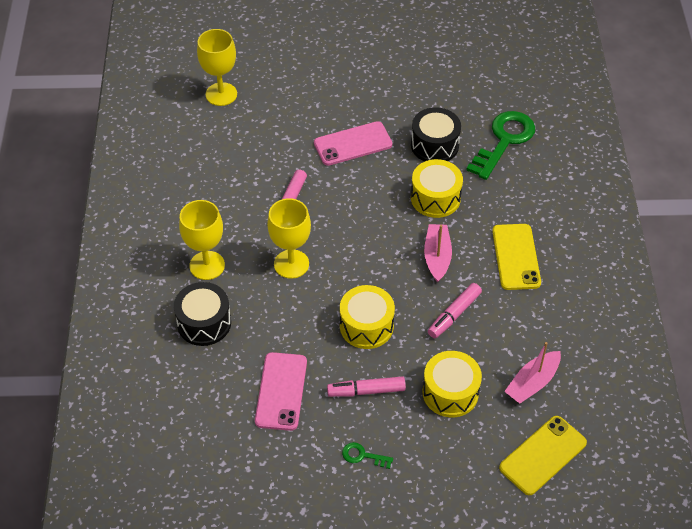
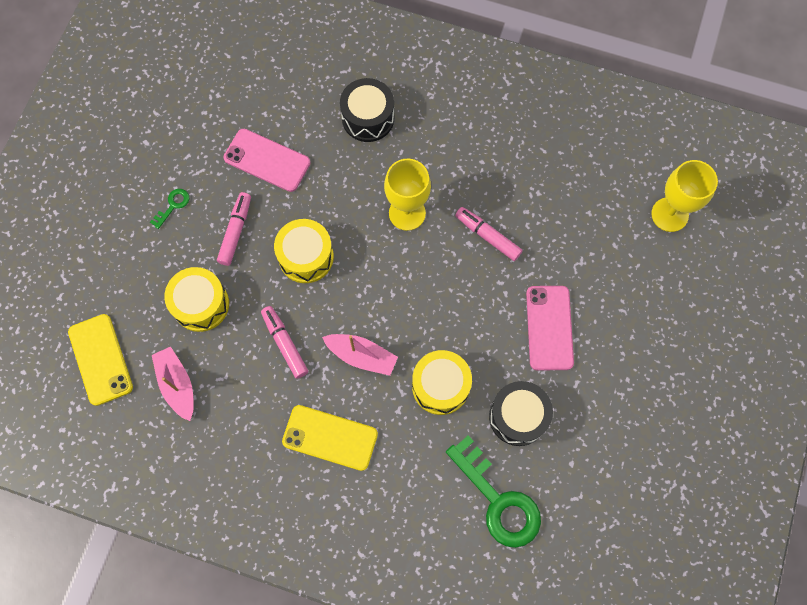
camera: 110 degrees right, 20 degrees up
yellow goblet [179,200,225,280] -> none

